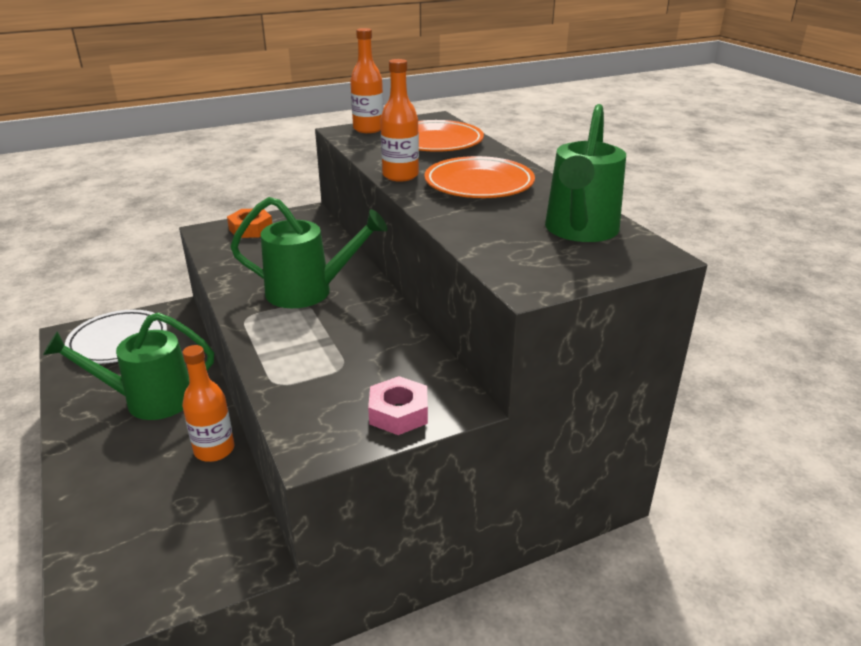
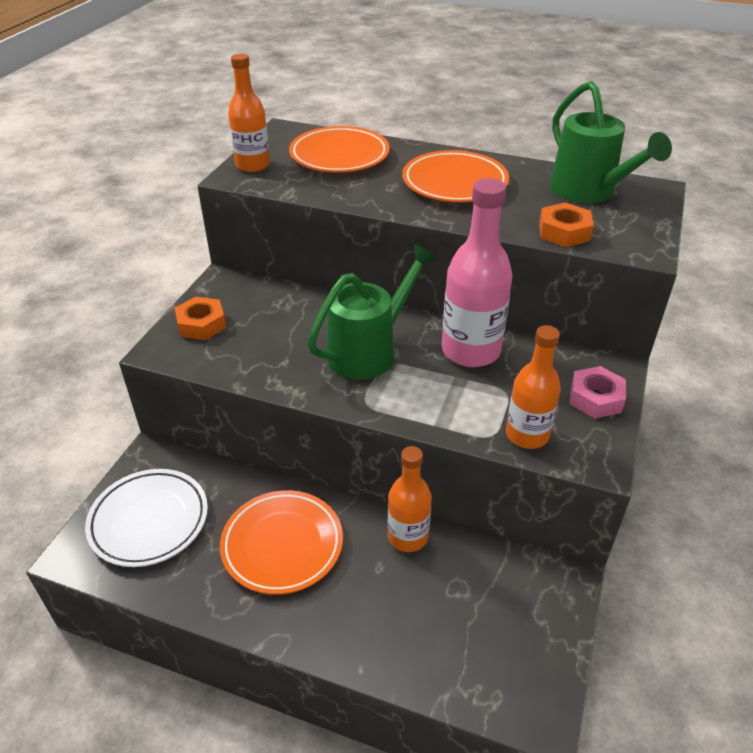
camera: 45 degrees left, 10 degrees up
green watering can [43,313,214,420] -> orange plate [220,490,343,595]
orange bottle [380,59,419,182] -> orange bottle moved to [506,325,561,449]
none -> pink bottle [442,178,512,367]
none -> orange nut [539,203,594,247]

